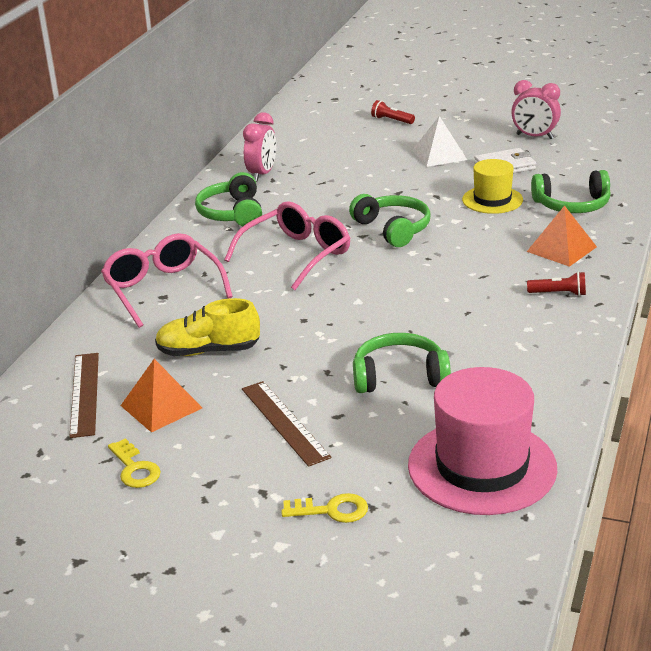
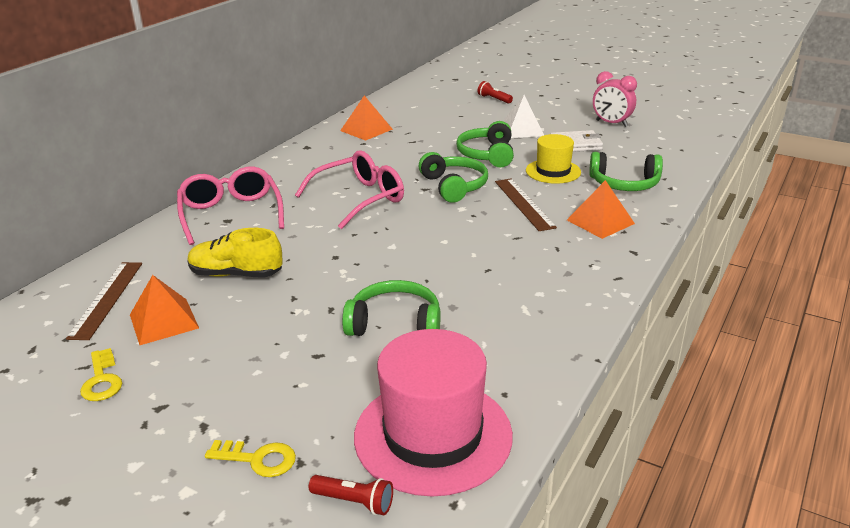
camera: 10 degrees right, 0 degrees up
green headphones [195,172,262,226] -> green headphones moved to [456,121,514,168]
brown ruler [242,381,331,467] -> brown ruler moved to [495,179,557,231]
pink clock [243,112,276,182] -> orange pyramid [340,95,393,141]
red flashlight [527,272,586,296] -> red flashlight moved to [309,475,393,515]

